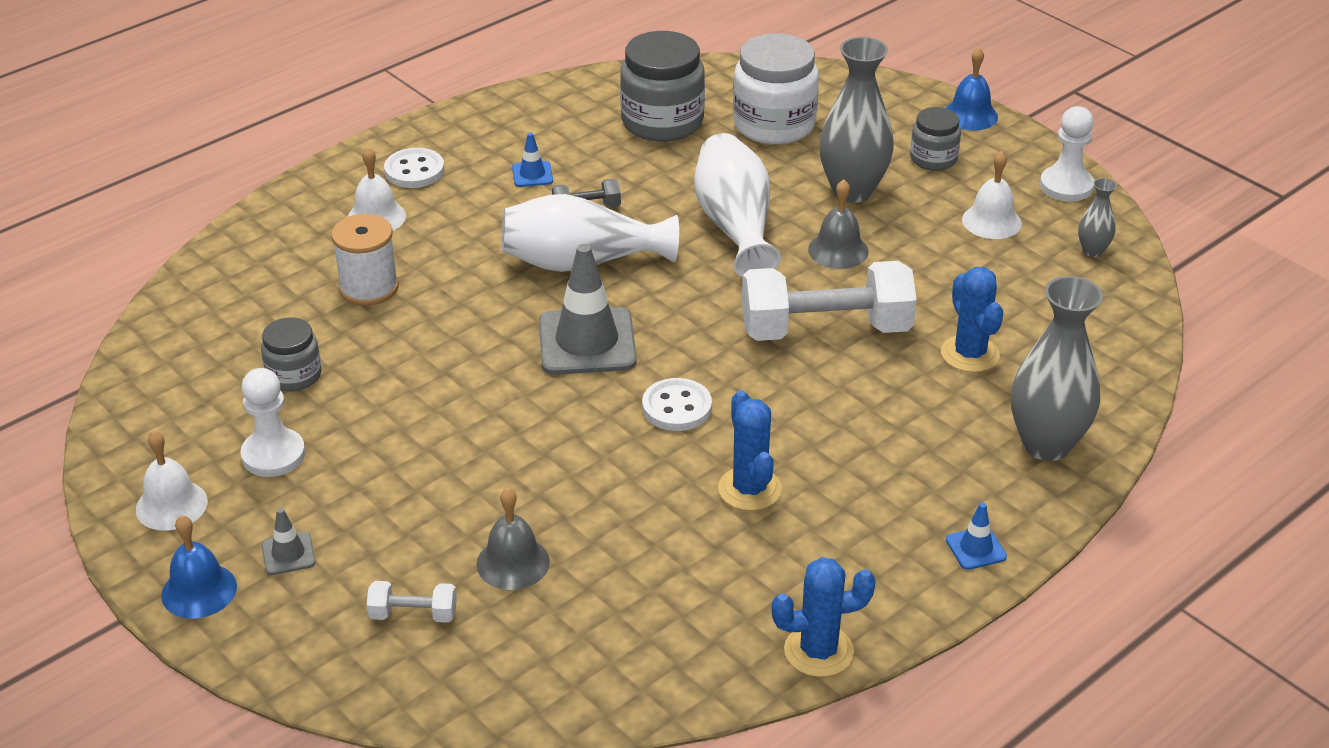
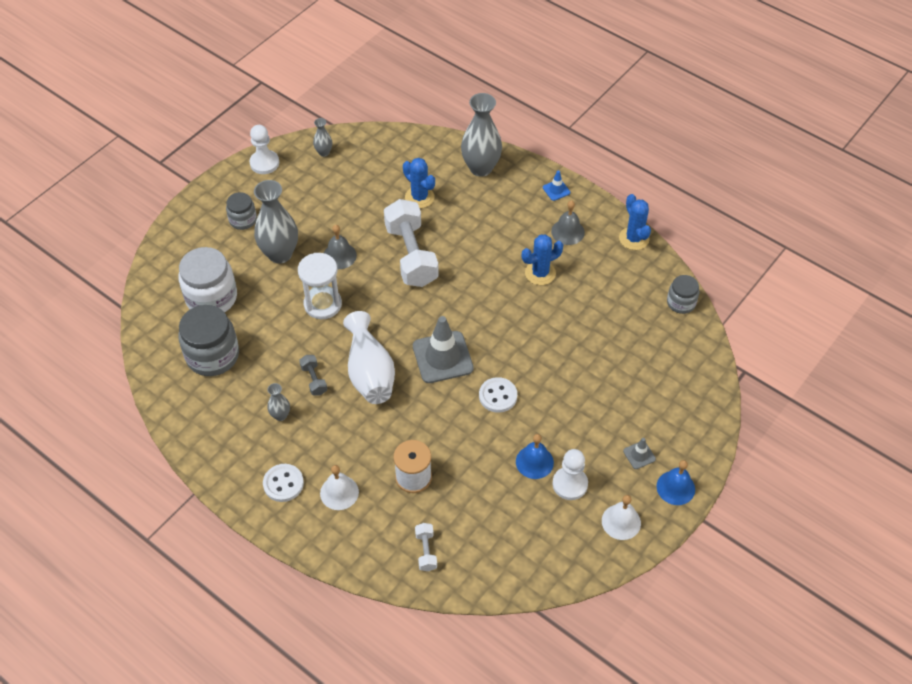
camera: 100 degrees left, 15 degrees up
grey jar [261,317,321,391] -> grey jar moved to [667,275,699,314]
white dumbbell [367,581,457,623] -> white dumbbell moved to [415,523,437,571]
grey bell [476,487,550,590] -> grey bell moved to [551,200,585,245]
blue traffic cone [512,133,553,187] -> grey vase [267,383,290,421]
white button [642,378,712,431] -> white button moved to [479,377,517,413]
white vase [694,133,781,278] -> white hourglass [298,253,342,319]
blue cactus [941,267,1003,372] -> blue cactus turned 75 degrees clockwise [403,158,435,208]
blue bell [946,47,998,131] -> blue bell moved to [516,434,554,479]
white bell [962,151,1022,239] -> none

